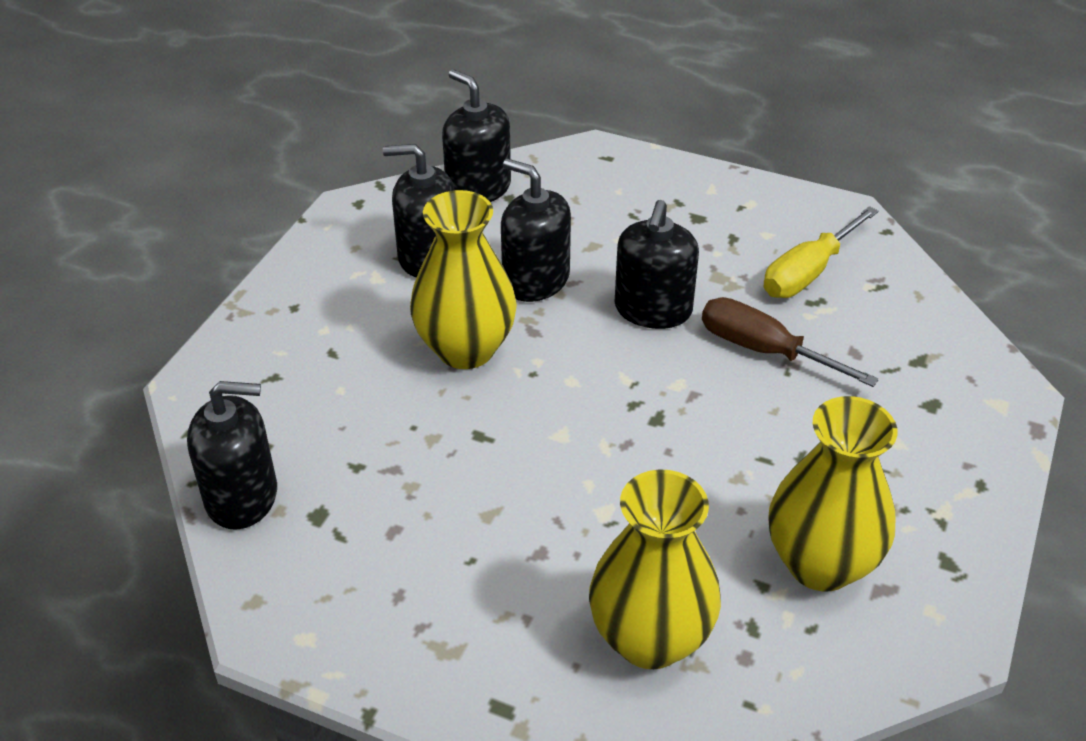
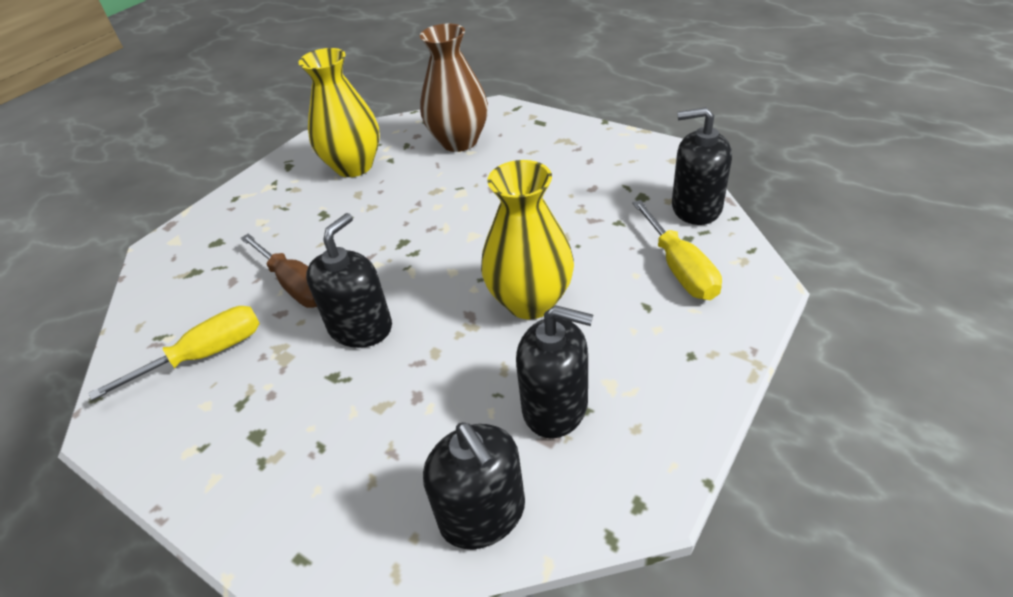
camera: 165 degrees left, 0 degrees up
black soap dispenser [501,159,571,302] -> none
yellow vase [589,469,721,669] -> brown vase [420,24,488,152]
none -> yellow screwdriver [632,200,722,300]

